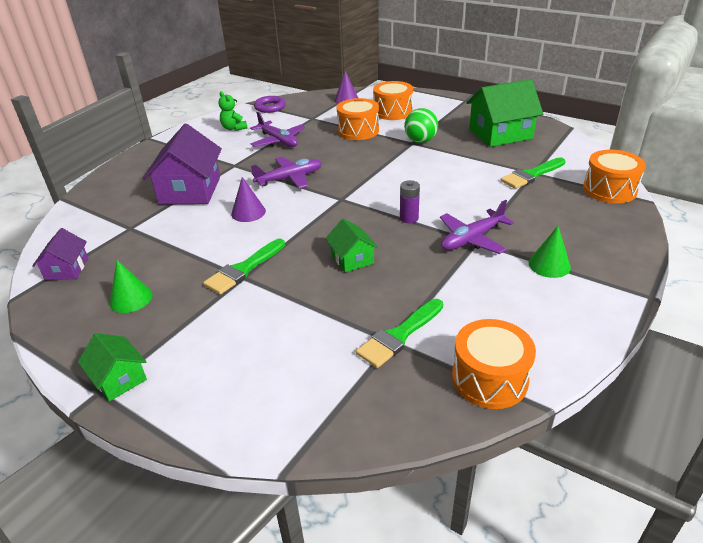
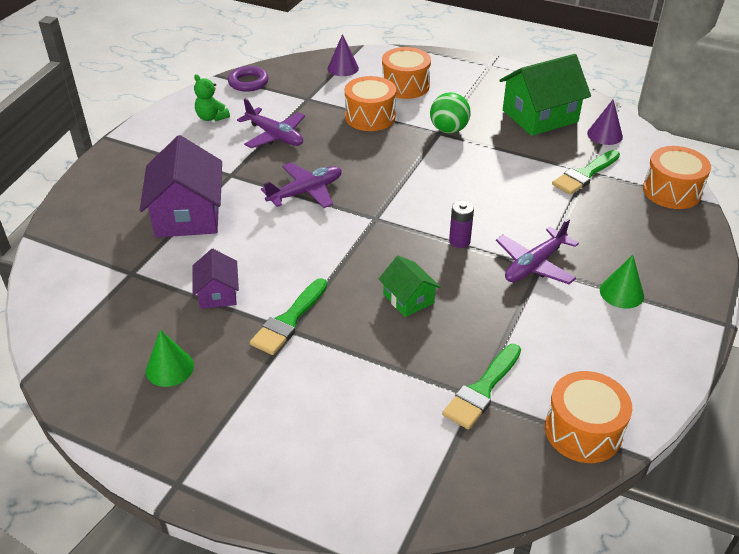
camera: 10 degrees left, 5 degrees up
purple house [32,228,88,280] -> purple house moved to [192,249,239,309]
green house [78,333,147,401] -> none
purple cone [231,177,266,222] -> purple cone moved to [587,100,623,145]

